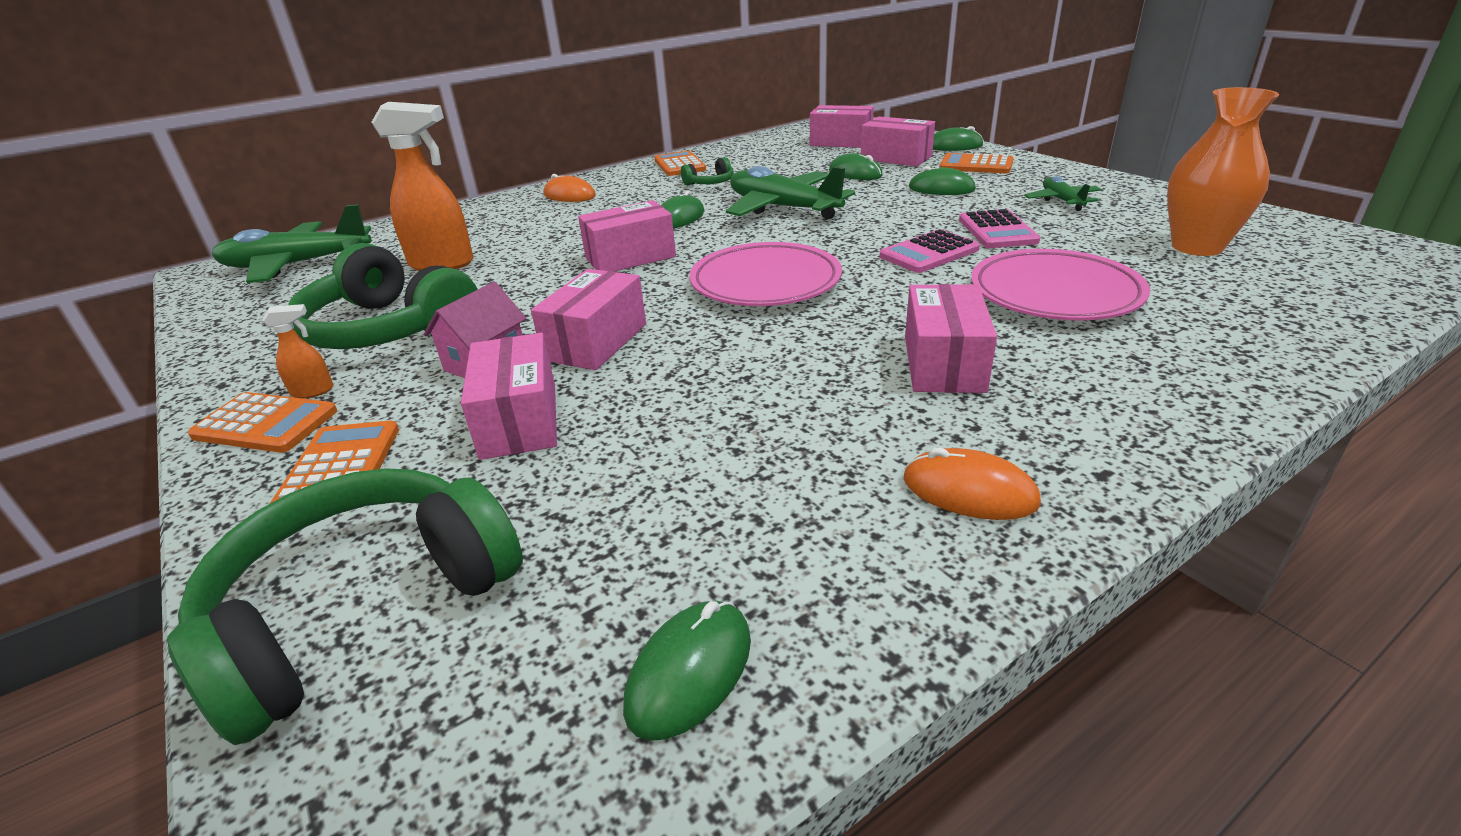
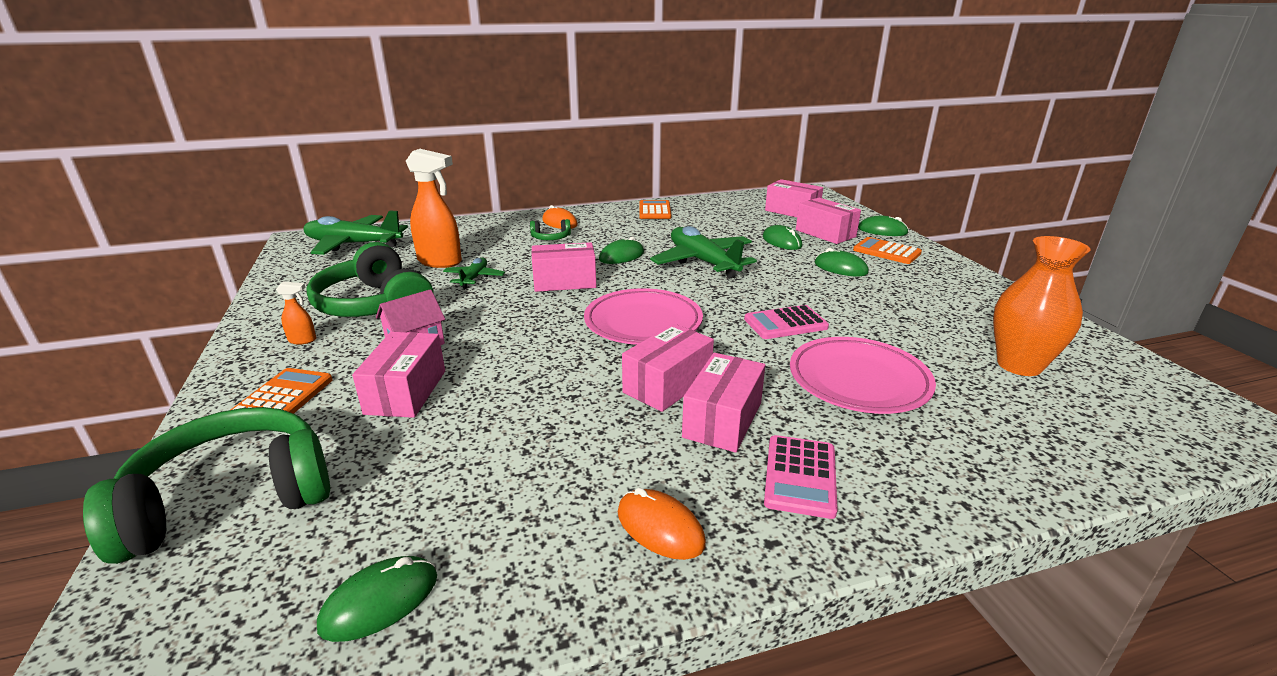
camera: 15 degrees right, 5 degrees down
orange calculator [188,392,337,453] -> none
pink box [531,269,646,370] -> pink box moved to [622,324,714,412]
green headphones [681,157,734,185] -> green headphones moved to [530,219,571,240]
pink calculator [959,209,1040,248] -> pink calculator moved to [764,435,838,519]
green plane [1024,176,1102,211] -> green plane moved to [443,257,505,289]

